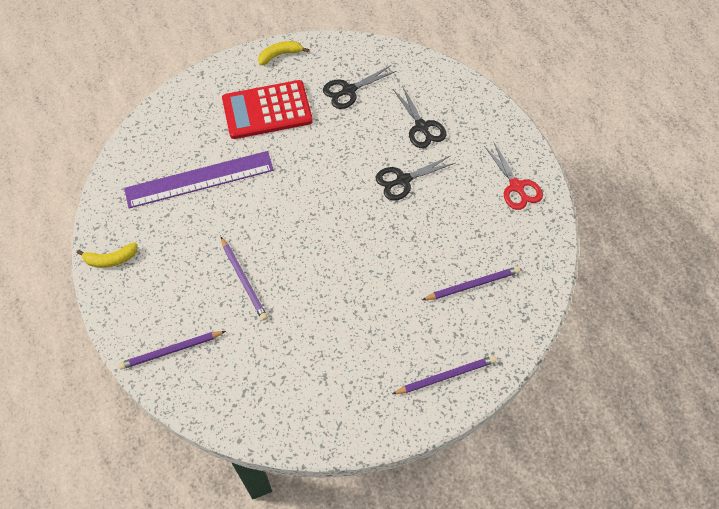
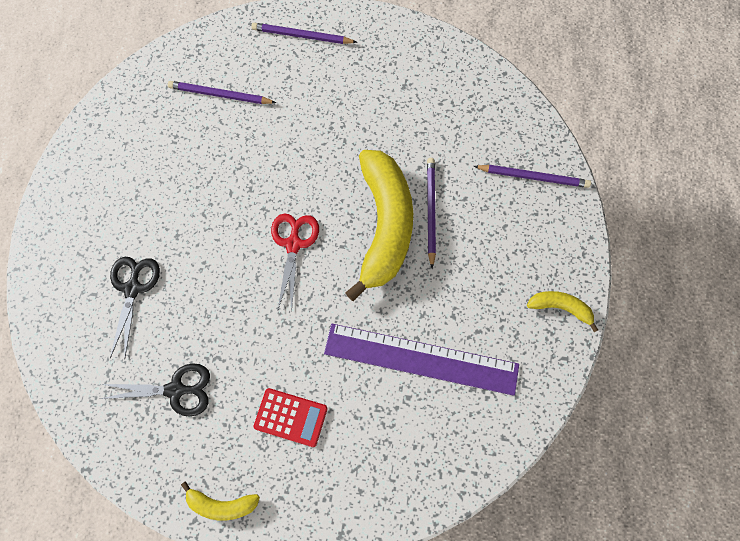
camera: 150 degrees left, 10 degrees up
red calculator [222,80,313,139] -> red calculator [253,388,328,447], size x0.56
black scissors [376,156,455,200] -> none
red scissors [484,141,543,210] -> red scissors moved to [271,214,319,311]
none -> yellow banana [345,150,413,301]

